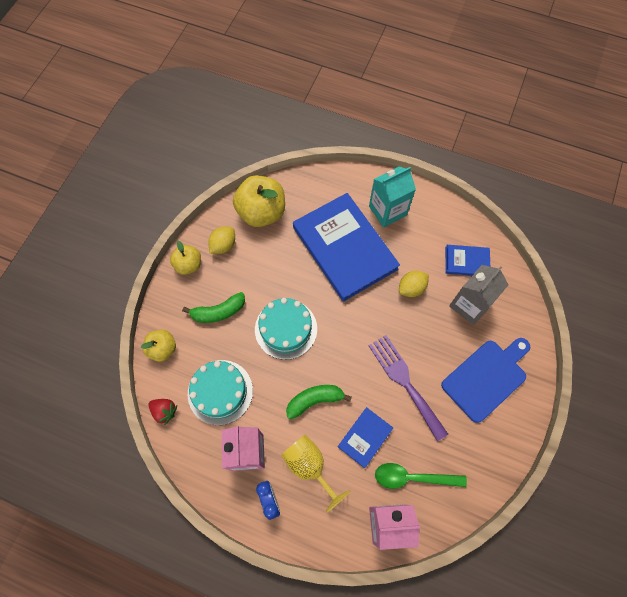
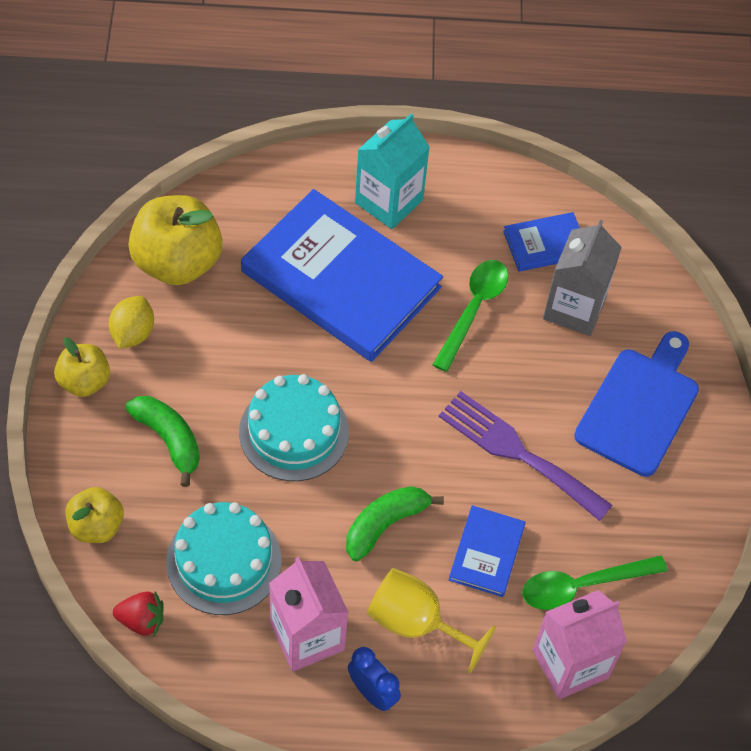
camera: 25 degrees left, 10 degrees down
green banana [182,292,245,323] -> green banana turned 90 degrees counterclockwise [125,396,200,487]
yellow lemon [399,271,429,297] -> green spoon [433,260,508,372]

